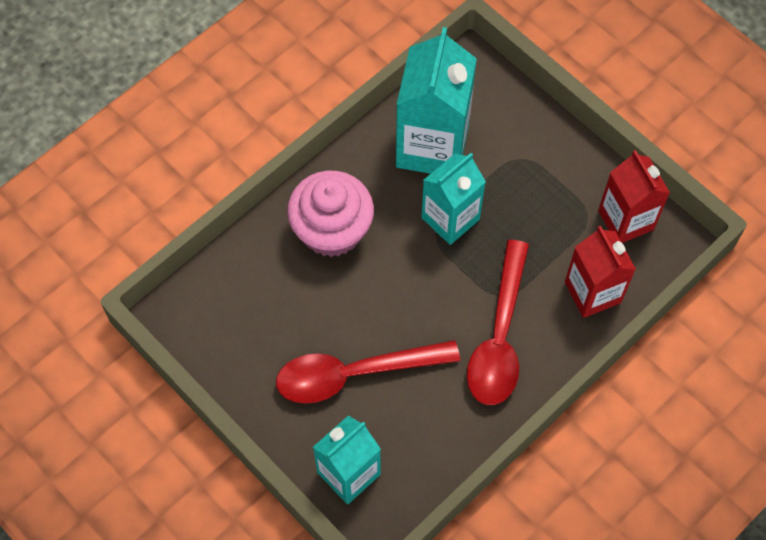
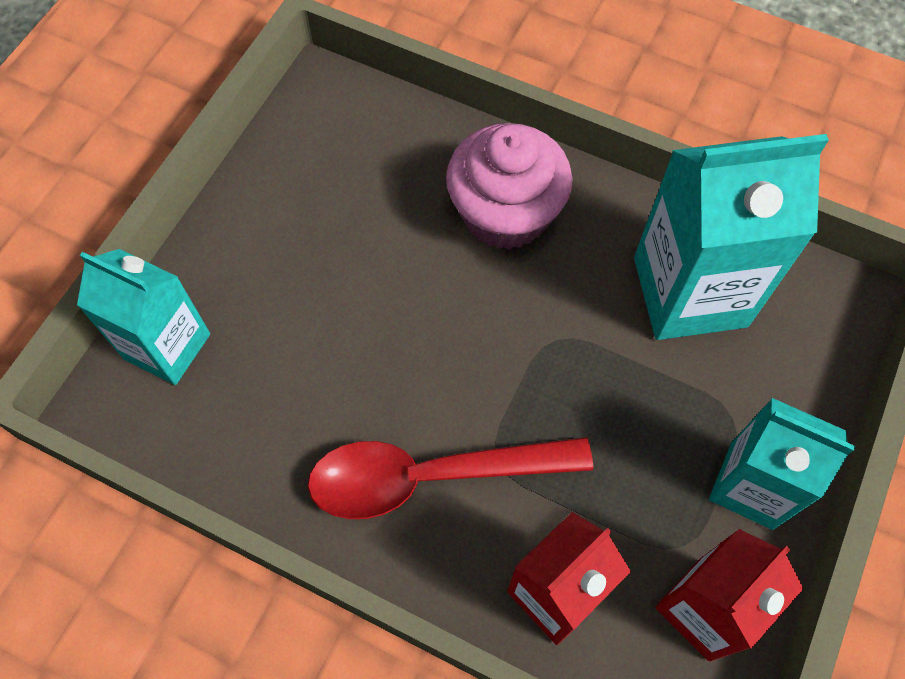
camera: 70 degrees right, 0 degrees up
red spoon [276,340,460,404] -> none
turquoise carton [421,153,486,245] -> turquoise carton moved to [709,398,855,530]

